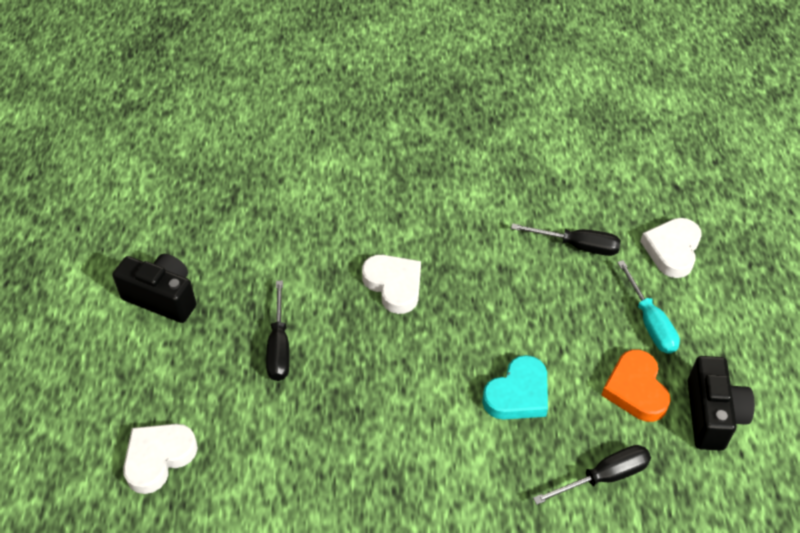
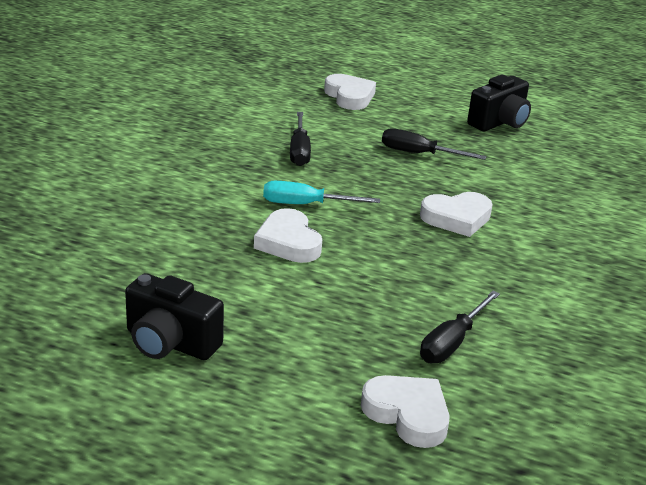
camera: 110 degrees right, 20 degrees down
turquoise heart [482,355,548,420] -> white heart [254,208,322,263]
black screwdriver [533,445,651,505] -> black screwdriver moved to [290,112,311,166]
orange heart [601,350,671,422] -> none
turquoise screwdriver [617,260,680,354] -> turquoise screwdriver moved to [263,181,380,204]

